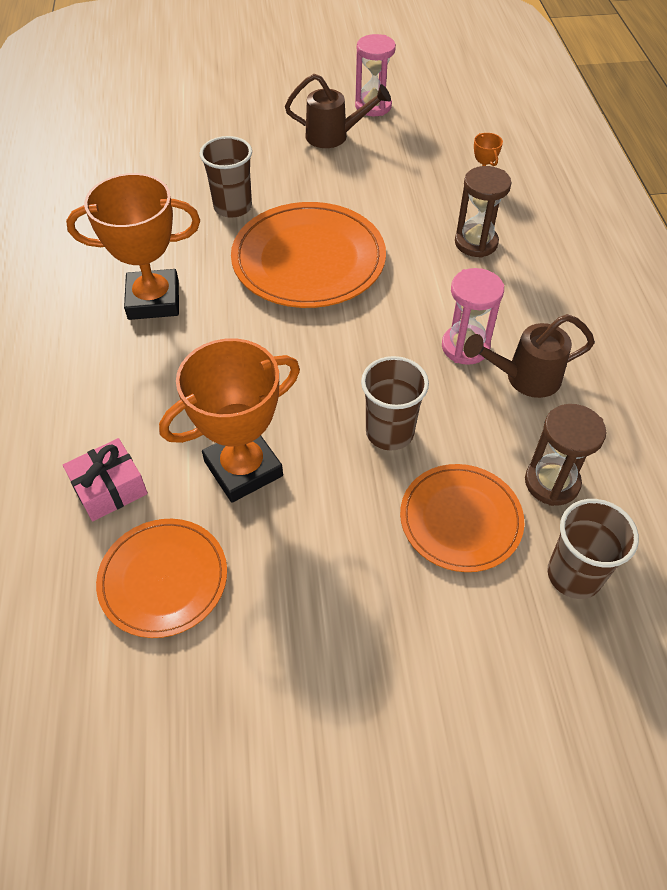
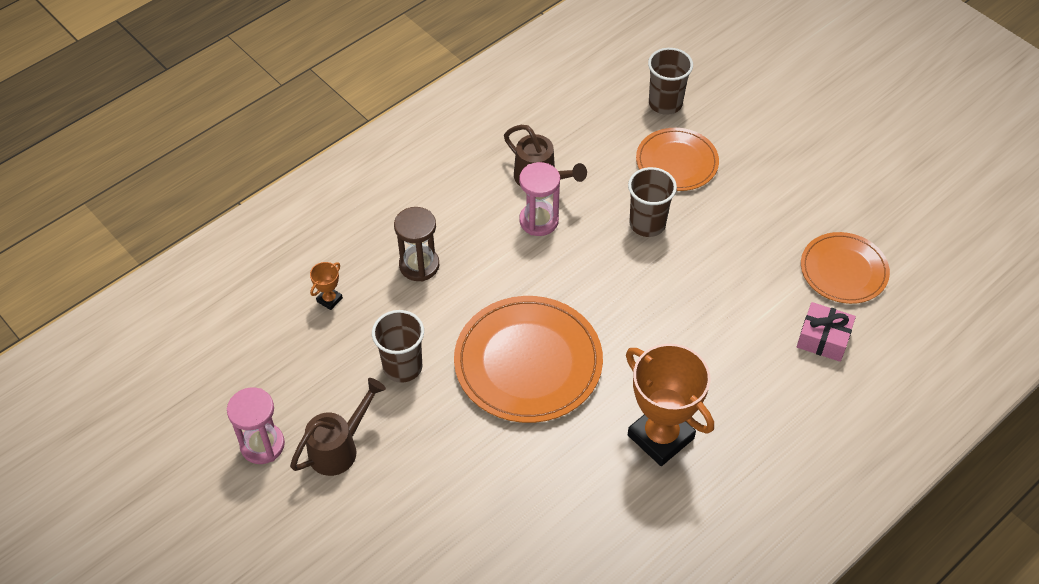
camera: 125 degrees left, 0 degrees up
orange trophy [159,338,300,503] -> none
brown cup [200,136,252,218] -> brown cup moved to [372,310,424,383]
brown watering can [285,74,391,148] -> brown watering can turned 75 degrees clockwise [290,378,386,476]
brown hourglass [525,404,606,506] -> none

